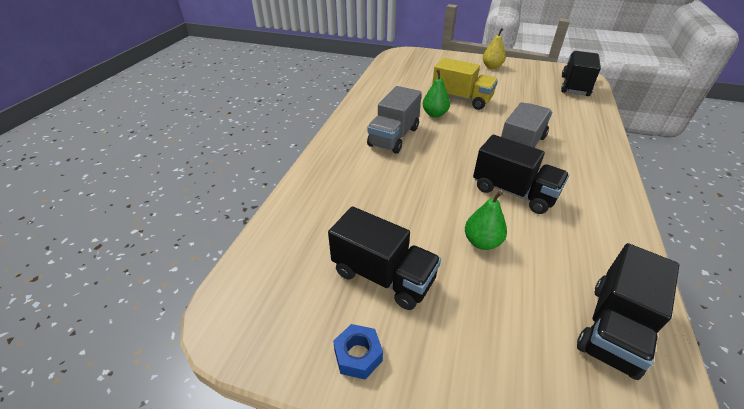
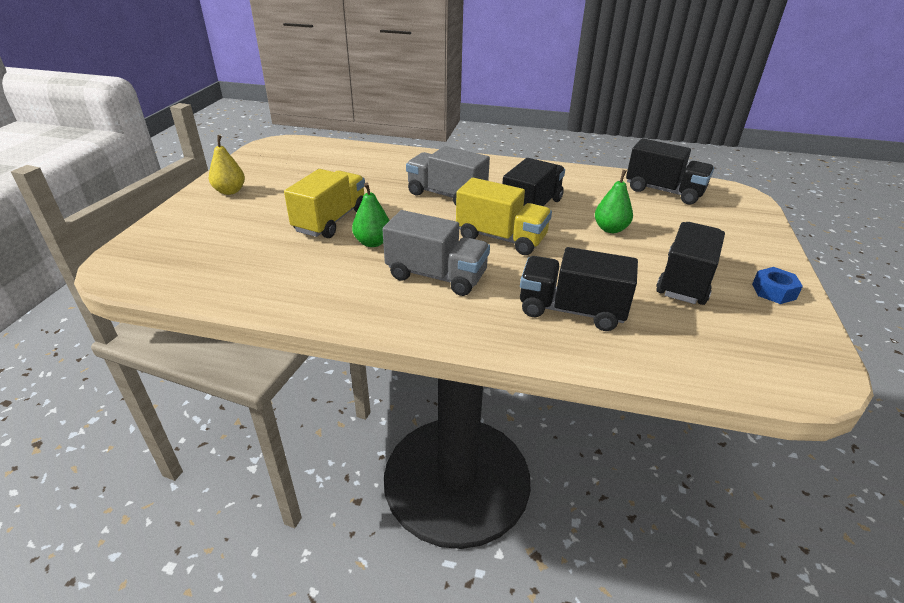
camera: 95 degrees left, 5 degrees down
black truck [561,51,601,96] -> black truck moved to [520,247,638,331]
none -> yellow truck [456,178,552,255]

